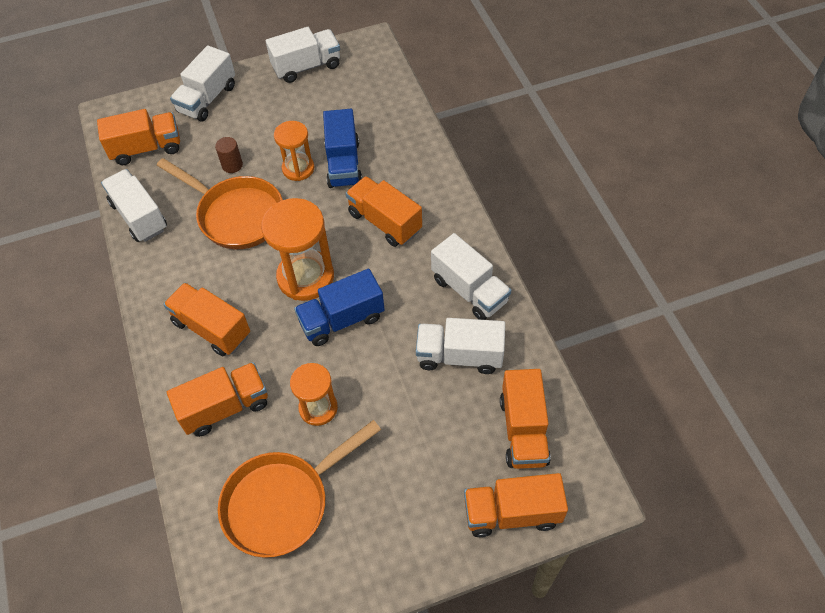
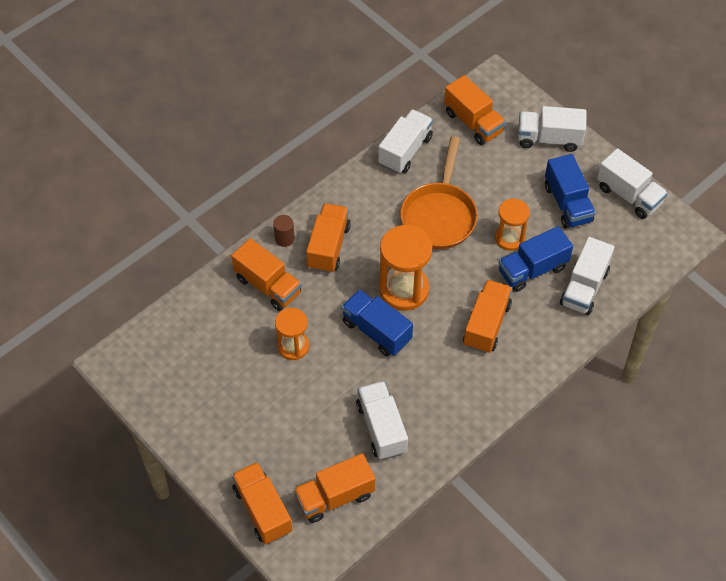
camera: 65 degrees right, 0 degrees up
brown cylinder [215,137,243,173] -> brown cylinder moved to [273,215,295,247]
orange pan [218,420,381,558] -> none
white truck [431,233,511,320] -> white truck moved to [560,237,614,315]
none -> blue truck [545,154,596,229]

